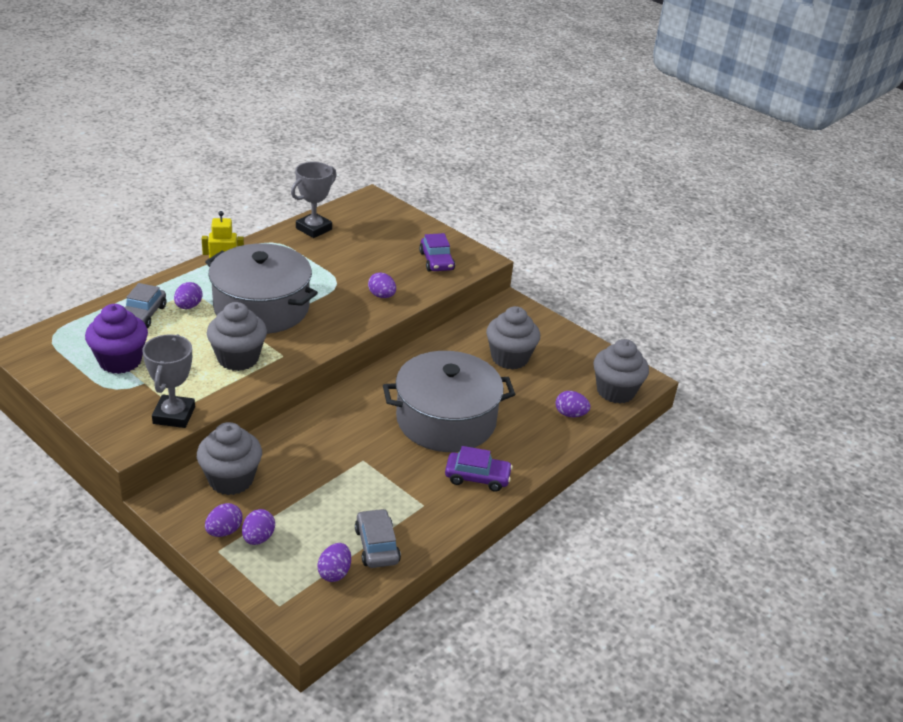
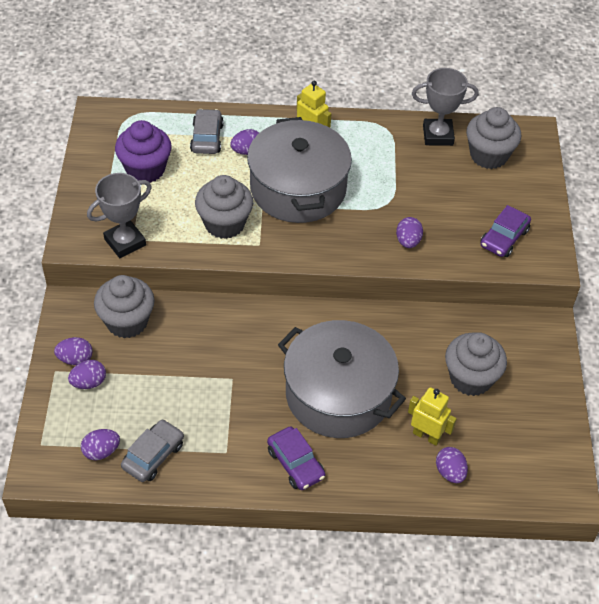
camera: 50 degrees right, 15 degrees up
grey car [125,283,166,328] -> grey car turned 120 degrees clockwise [190,109,224,154]
grey cupcake [593,339,649,404] -> grey cupcake moved to [466,107,521,169]
none -> yellow robot [408,387,457,446]

